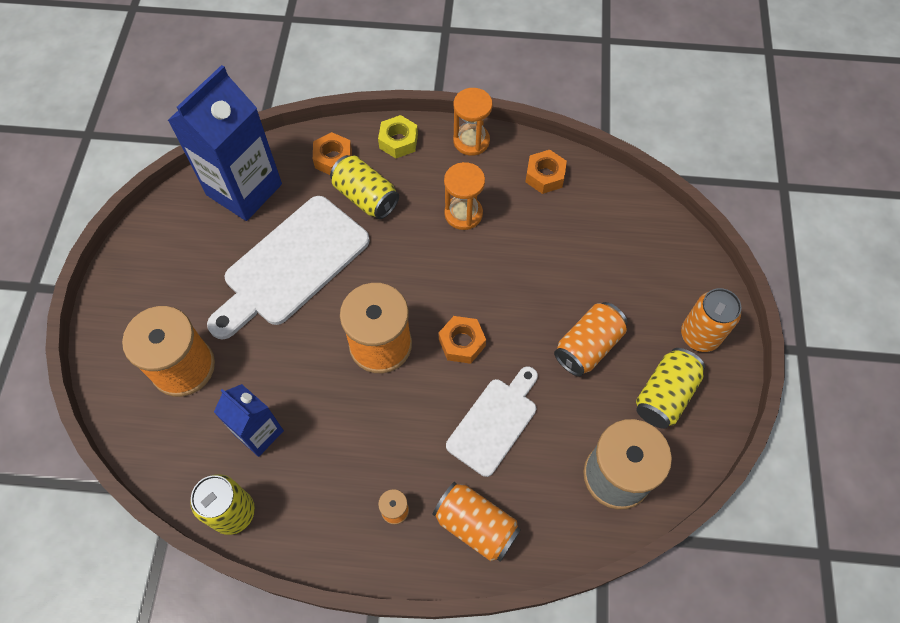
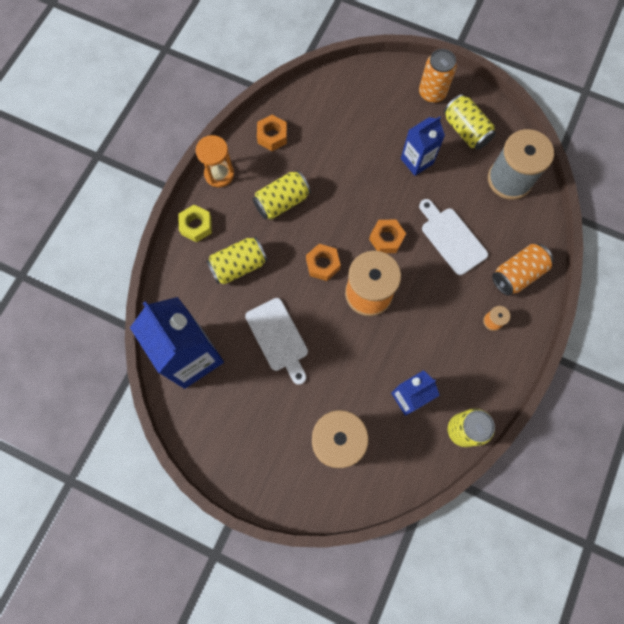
camera: 70 degrees left, 10 degrees up
white cutting board [207,196,370,339] -> white cutting board [245,298,308,385], size x0.61
orange nut [313,132,352,175] -> orange nut moved to [306,244,341,281]
orange hourglass [444,162,485,230] -> yellow can [252,171,311,220]
orange can [554,302,628,376] -> blue carton [401,116,445,176]

